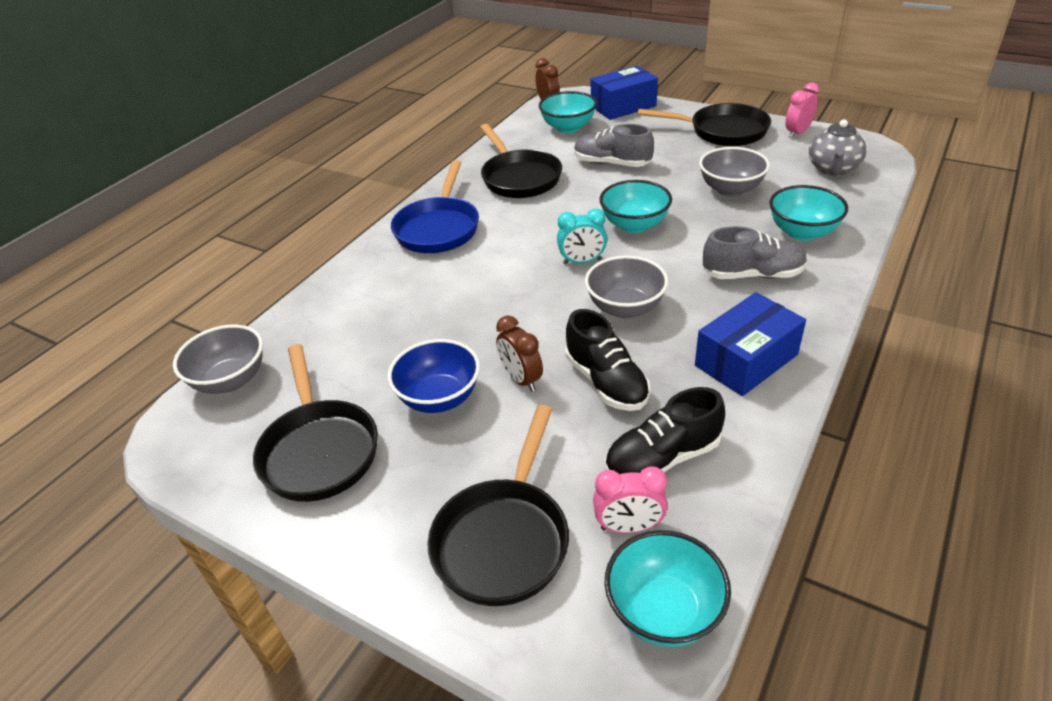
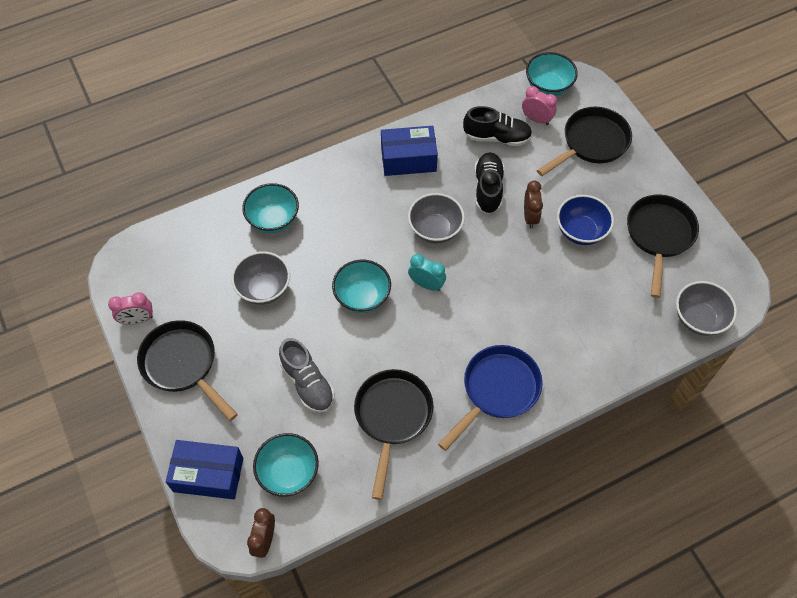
camera: 150 degrees left, 20 degrees up
grey shoe [703,226,808,279] -> none
grey teapot [809,119,867,176] -> none

